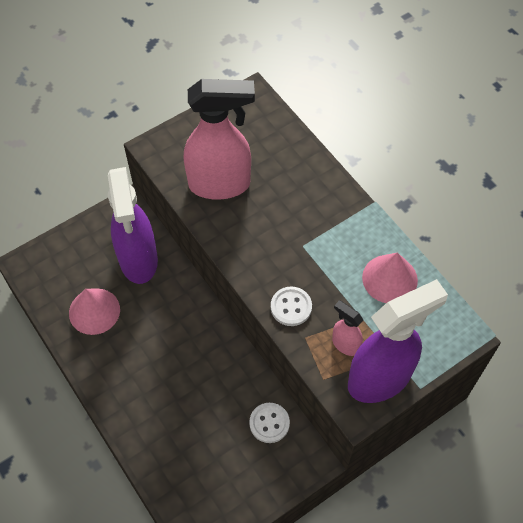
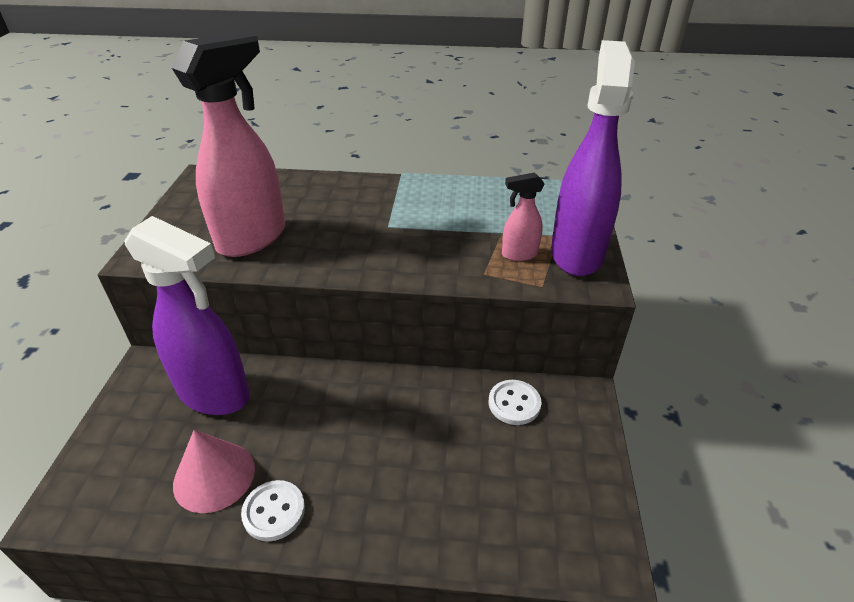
camera: 50 degrees left, 20 degrees down
white button [271,287,312,326] -> white button moved to [241,480,305,541]
pink cone [362,252,418,303] -> none

